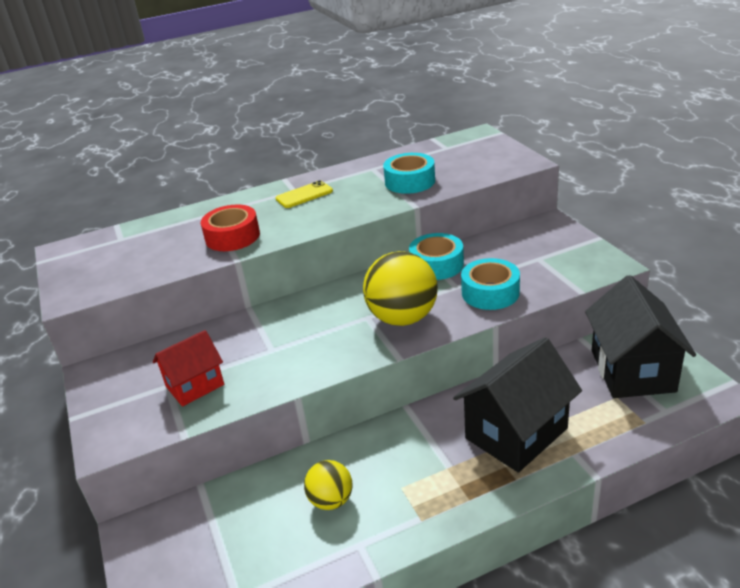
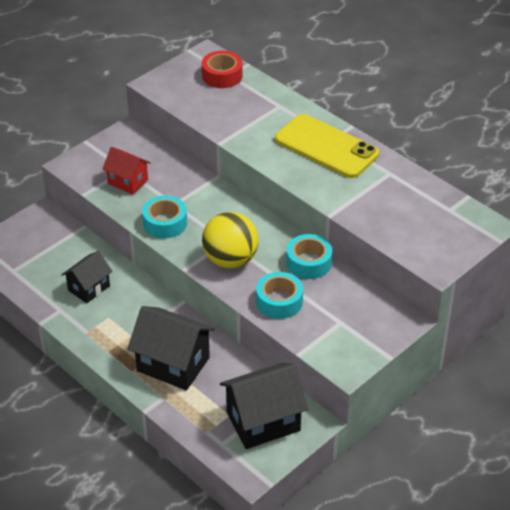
camera: 65 degrees right, 10 degrees up
red tape [201,205,260,251] -> red tape moved to [202,51,243,88]
yellow phone [276,180,333,208] -> yellow phone [275,114,379,178], size x2.15
yellow ball [304,460,352,510] -> black house [62,251,113,303]
turquoise tape [383,153,435,194] -> turquoise tape moved to [142,196,187,239]

